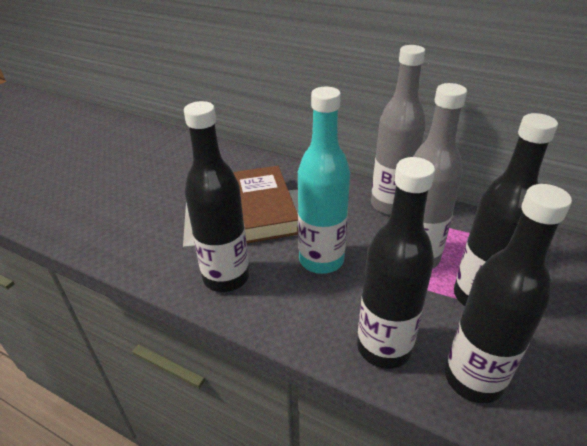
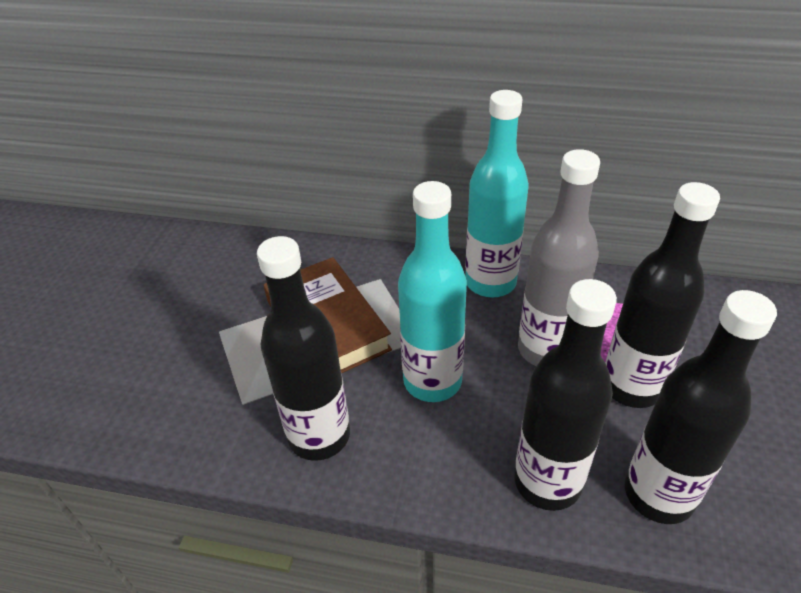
camera: 15 degrees left, 5 degrees up
grey bottle [371,45,425,215] -> turquoise bottle [465,90,529,297]

